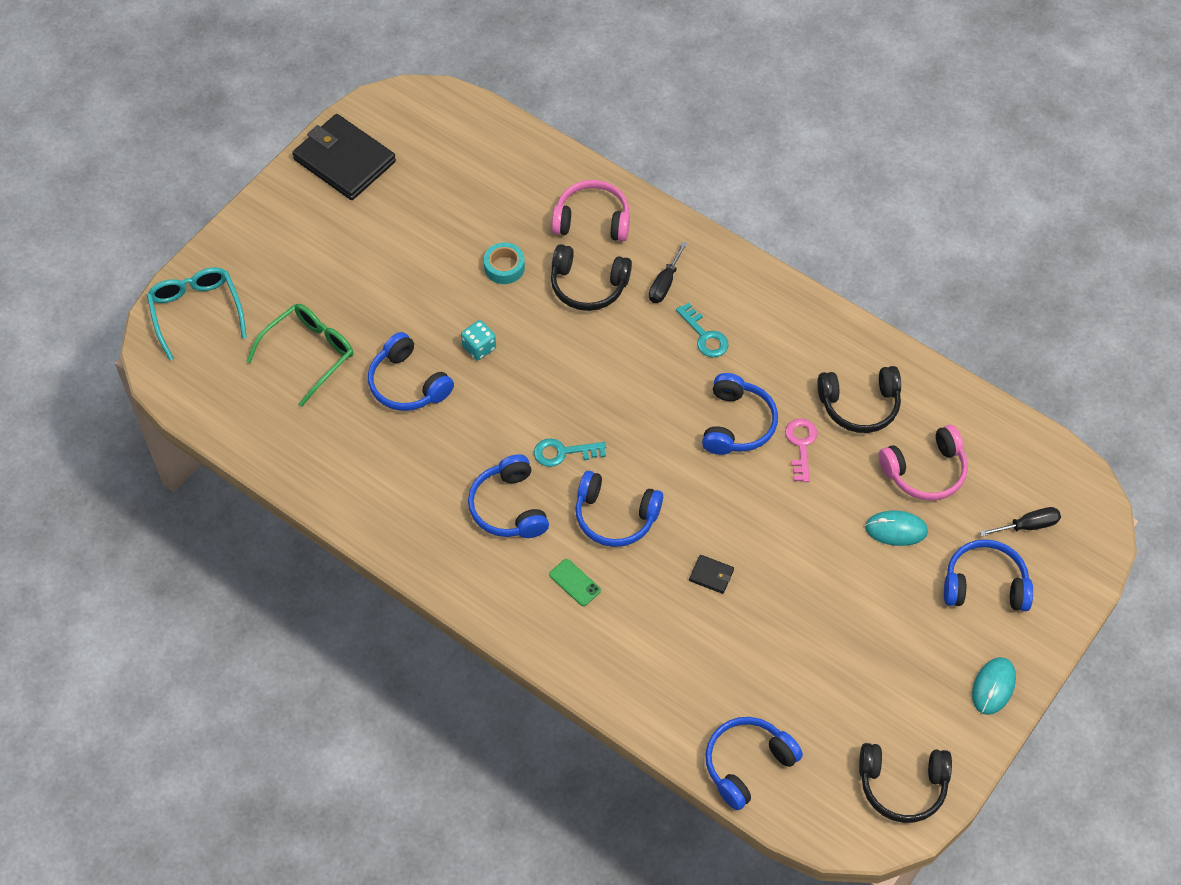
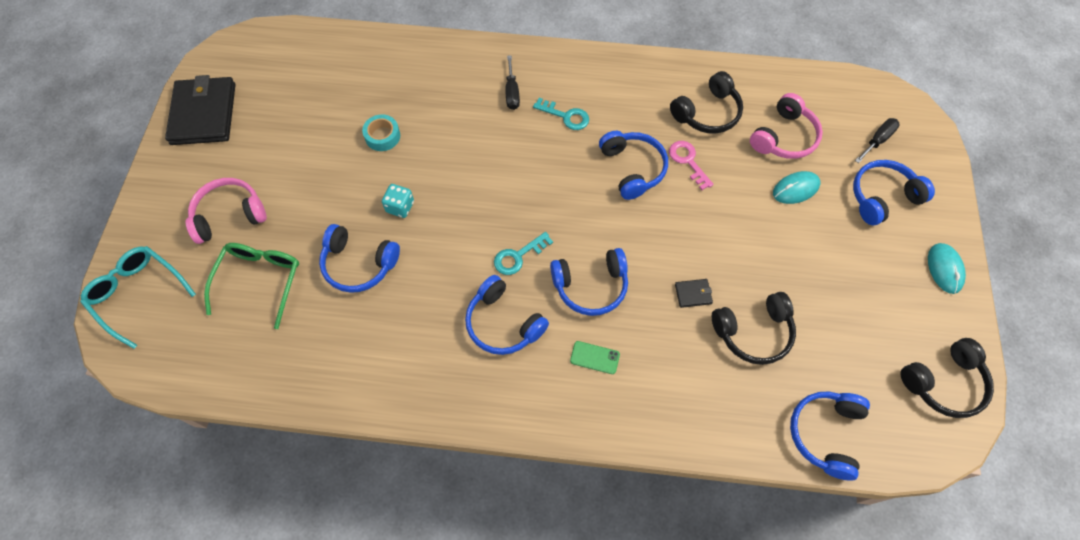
camera: 30 degrees left, 5 degrees up
black wallet [292,114,396,200] -> black wallet turned 75 degrees clockwise [165,75,235,145]
black headphones [551,244,632,311] -> black headphones moved to [712,292,796,365]
pink headphones [552,180,630,241] -> pink headphones moved to [185,178,267,244]

